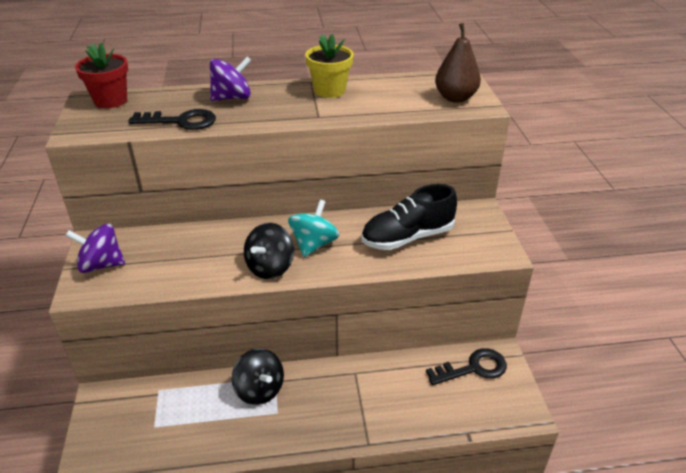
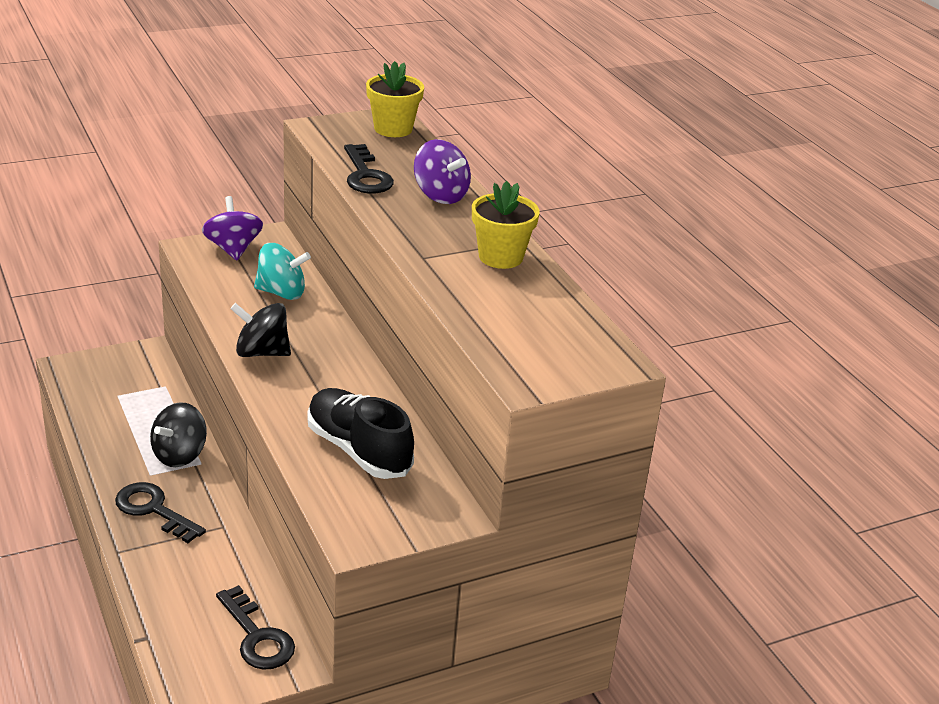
camera: 70 degrees right, 5 degrees down
red flower pot [75,43,128,108] -> yellow flower pot [366,61,424,137]
turquoise spinning top [288,200,339,257] -> turquoise spinning top moved to [254,243,311,300]
brown pear [435,23,481,103] -> none
none -> black key [115,482,206,543]

